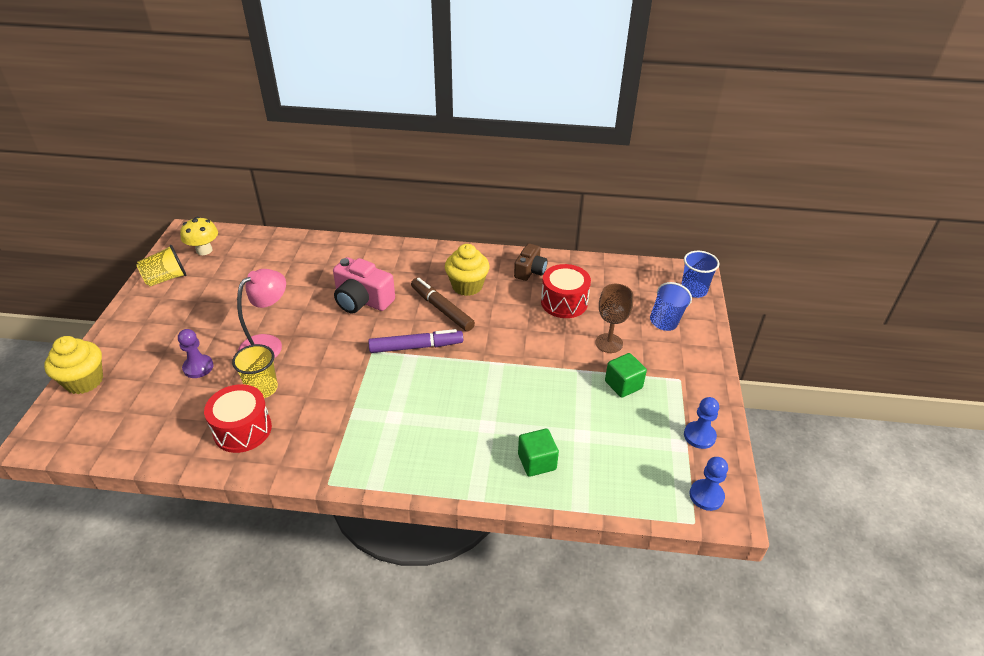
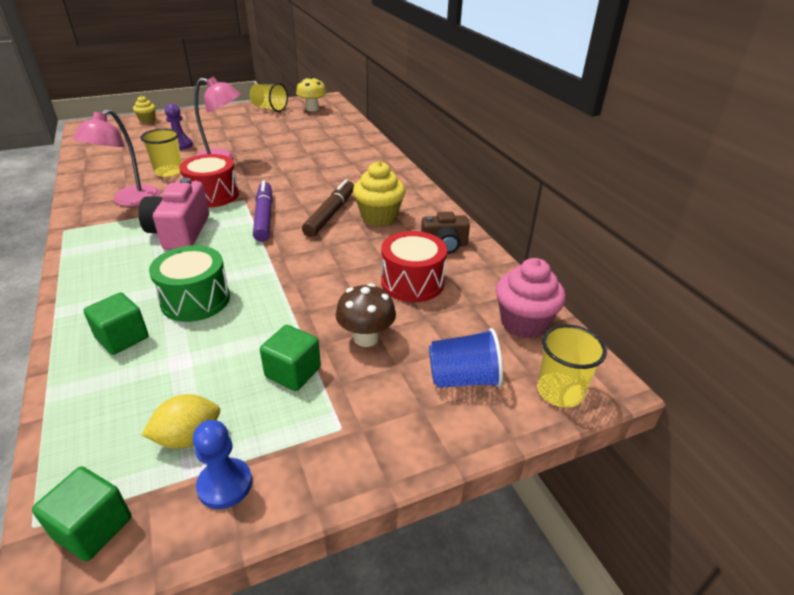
camera: 60 degrees right, 5 degrees down
yellow cupcake [44,336,103,394] -> yellow cupcake [133,96,156,123], size x0.56
red drum [204,384,272,453] -> red drum moved to [179,154,239,208]
pink camera [333,257,395,313] -> pink camera moved to [139,178,209,250]
purple marker [368,329,463,353] -> purple marker turned 150 degrees counterclockwise [253,181,273,242]
brown goblet [595,284,633,353] -> brown mushroom [336,283,396,347]
blue cup [681,251,719,298] -> yellow cup [537,324,607,408]
blue pawn [689,457,728,511] -> green cube [32,466,131,561]
none -> pink lamp [73,109,160,207]
none -> yellow lemon [141,394,220,449]
none -> green drum [149,245,230,322]
none -> pink cupcake [496,258,566,339]

